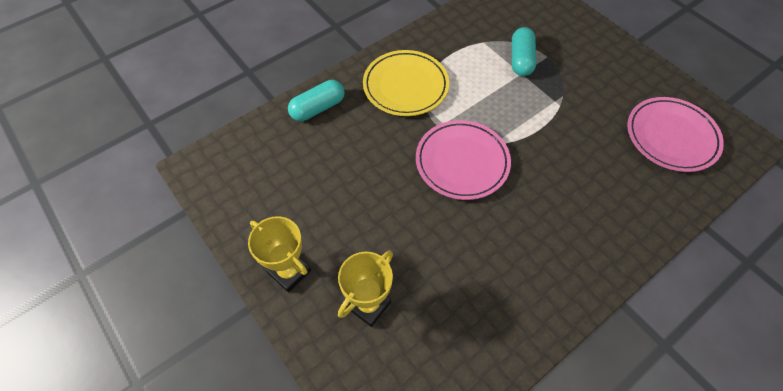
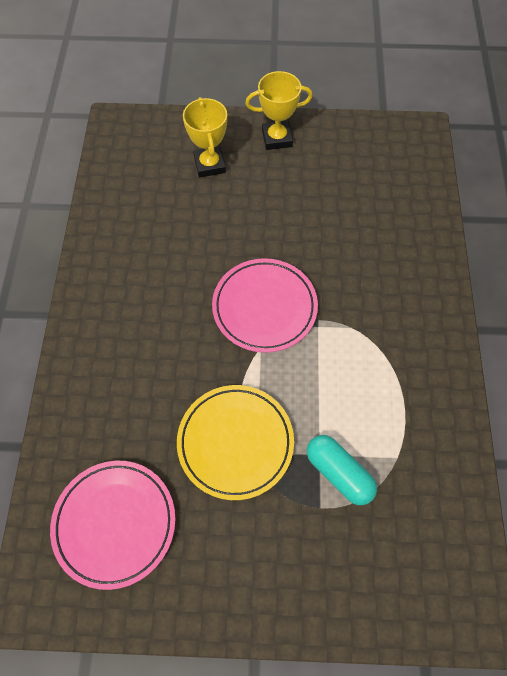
camera: 130 degrees right, 5 degrees up
turquoise capsule [288,80,345,121] -> none
yellow plate [363,50,449,116] -> yellow plate moved to [177,385,294,500]

